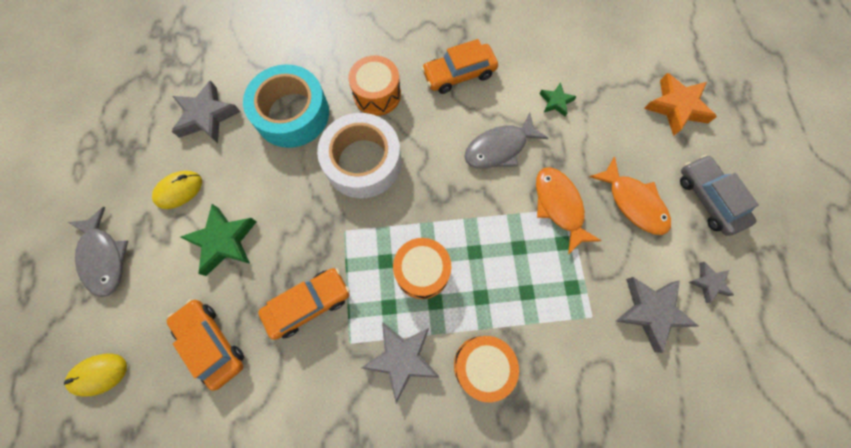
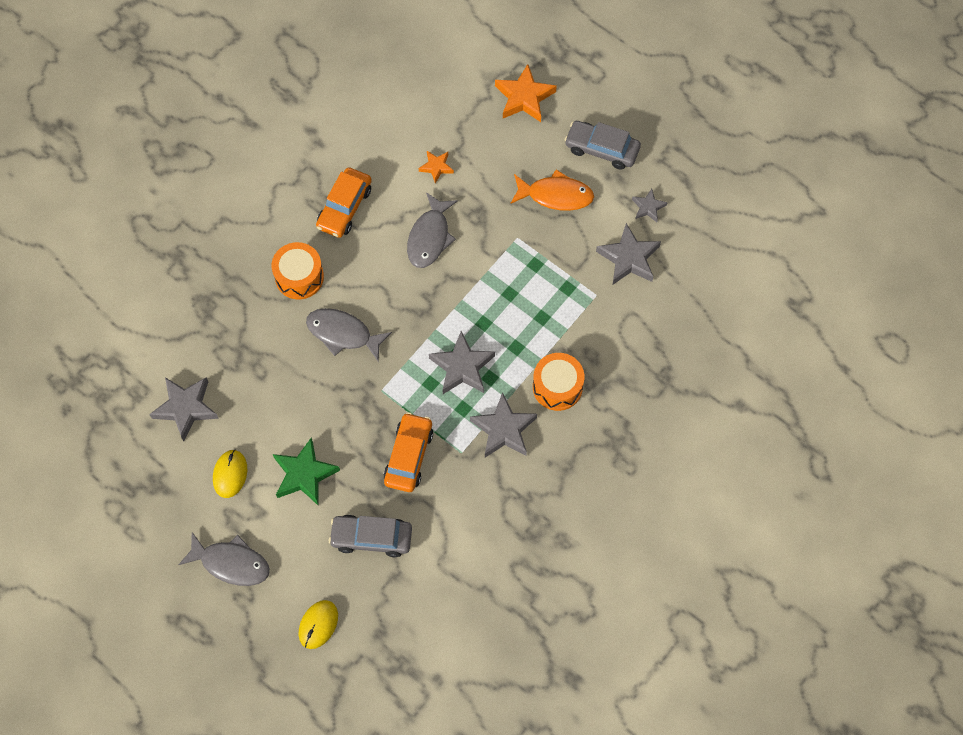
camera: 45 degrees left, 5 degrees down
orange car [167,299,244,391] -> grey car [329,515,412,557]
turquoise tape [243,64,329,148] -> none
white tape [317,113,401,198] -> grey fish [306,308,392,361]
orange drum [393,238,451,299] -> grey star [429,331,495,394]
orange fish [536,167,602,255] -> none
green star [540,82,577,116] -> orange star [419,151,454,184]

